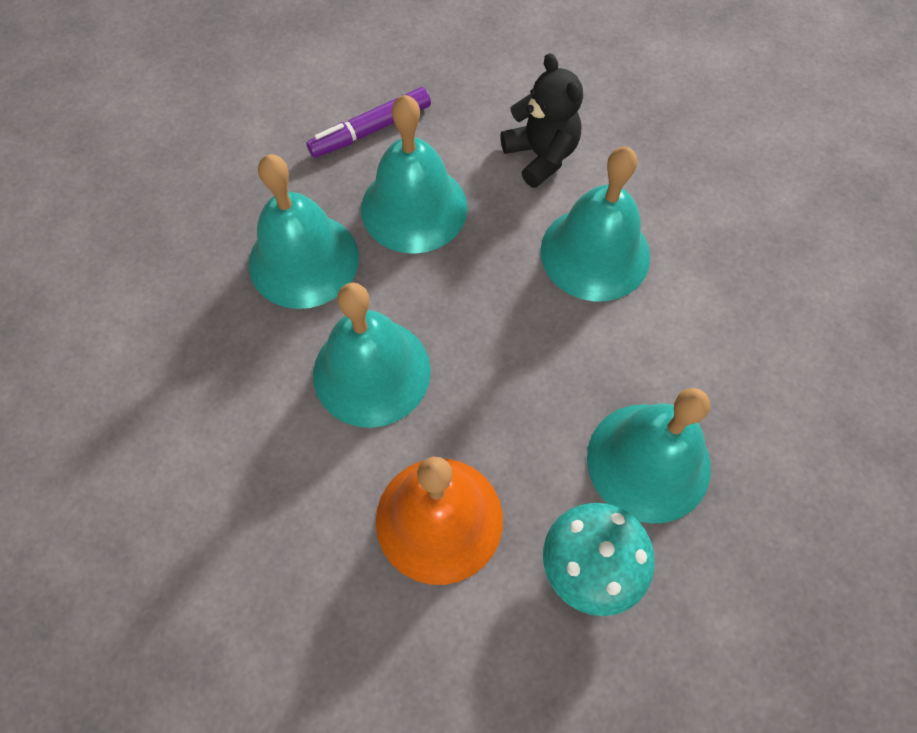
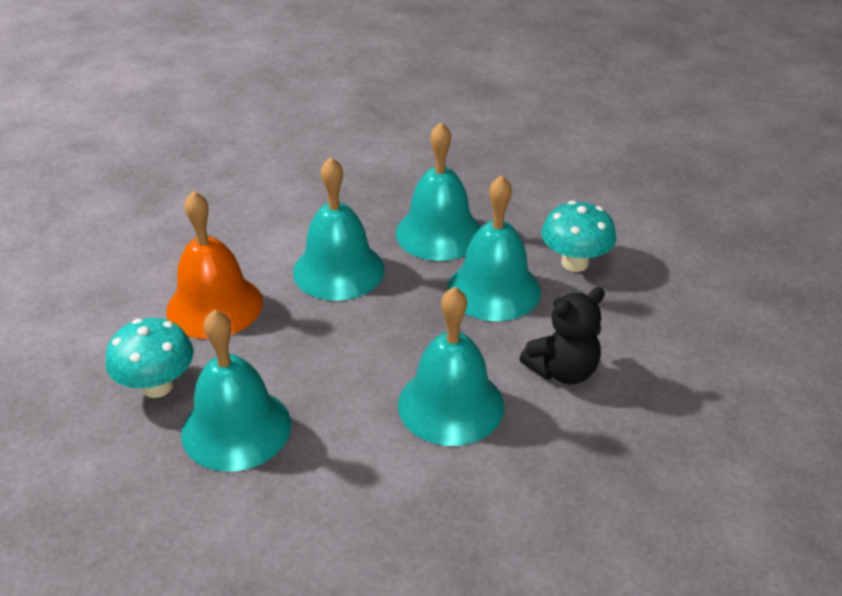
camera: 90 degrees right, 25 degrees down
purple marker [306,87,431,158] -> turquoise mushroom [541,201,616,272]

